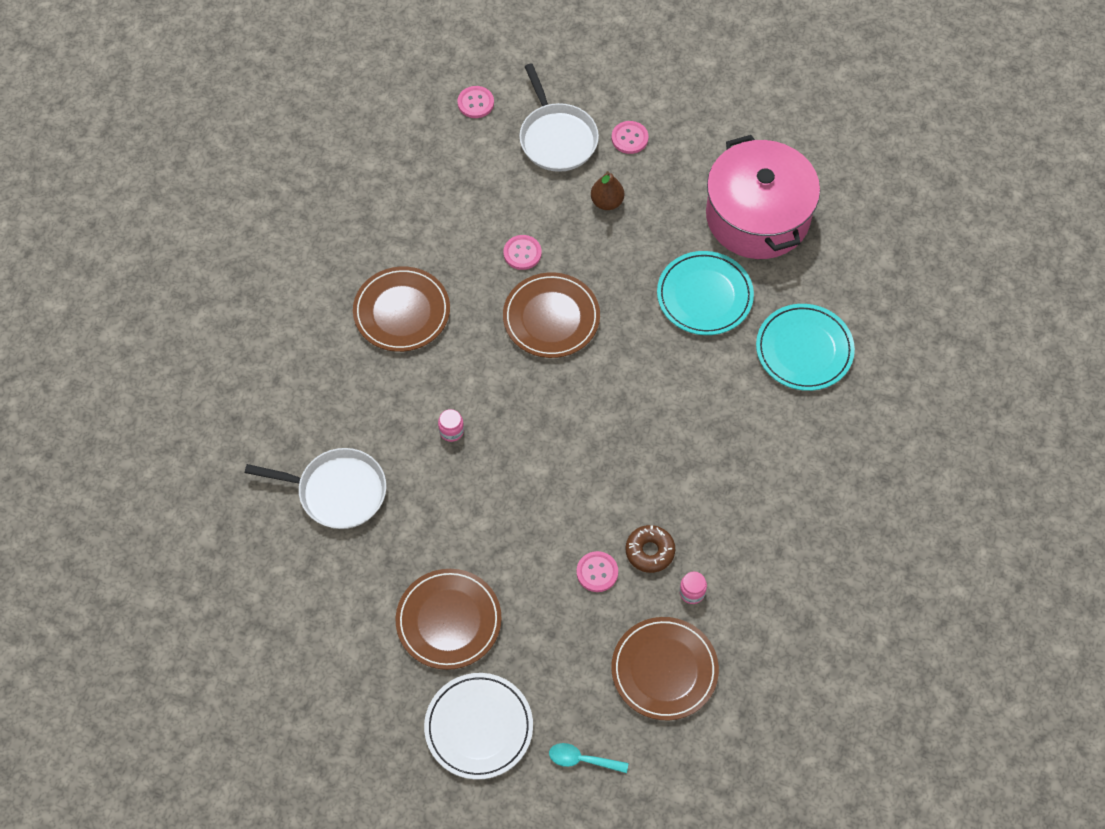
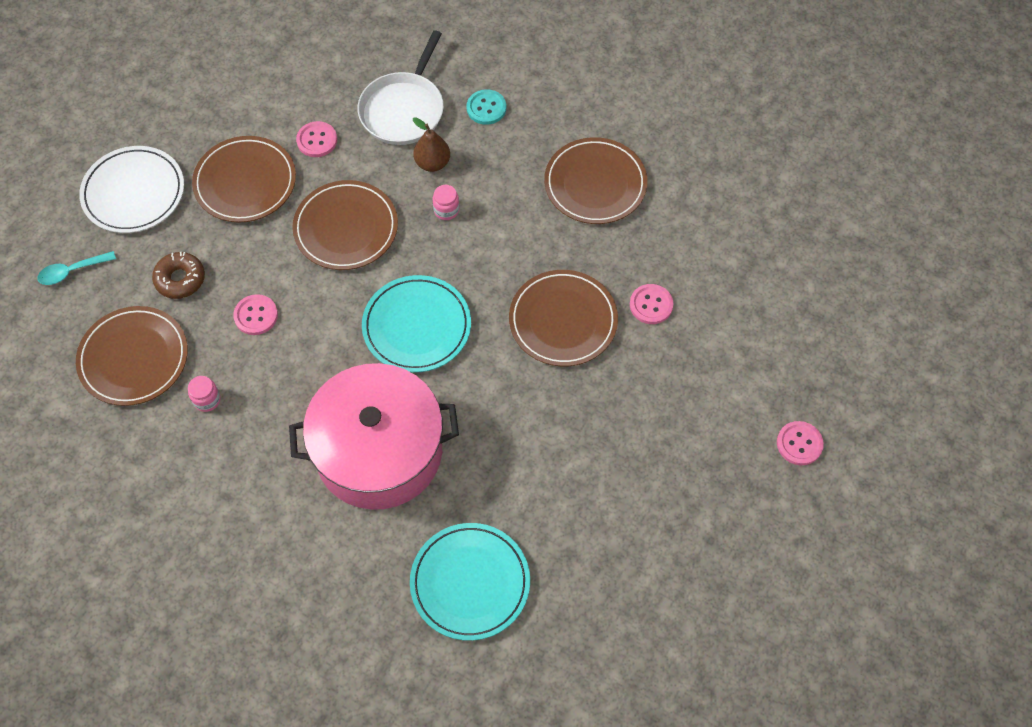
camera: 100 degrees right, 0 degrees up
pink button [458,86,494,118] -> pink button moved to [296,121,337,157]
white pan [519,64,599,172] -> none
turquoise spoon [549,743,629,773] -> turquoise spoon turned 135 degrees counterclockwise [37,251,116,285]
brown pear [591,171,624,210] -> brown pear moved to [413,117,450,172]
brown donut [626,525,675,573] -> brown donut moved to [152,252,205,299]
turquoise plate [657,251,754,335] -> turquoise plate moved to [362,275,471,372]
pink pot [706,135,820,259] -> pink pot moved to [289,363,459,510]
none -> brown plate [292,180,398,270]
none -> turquoise button [467,89,506,125]

